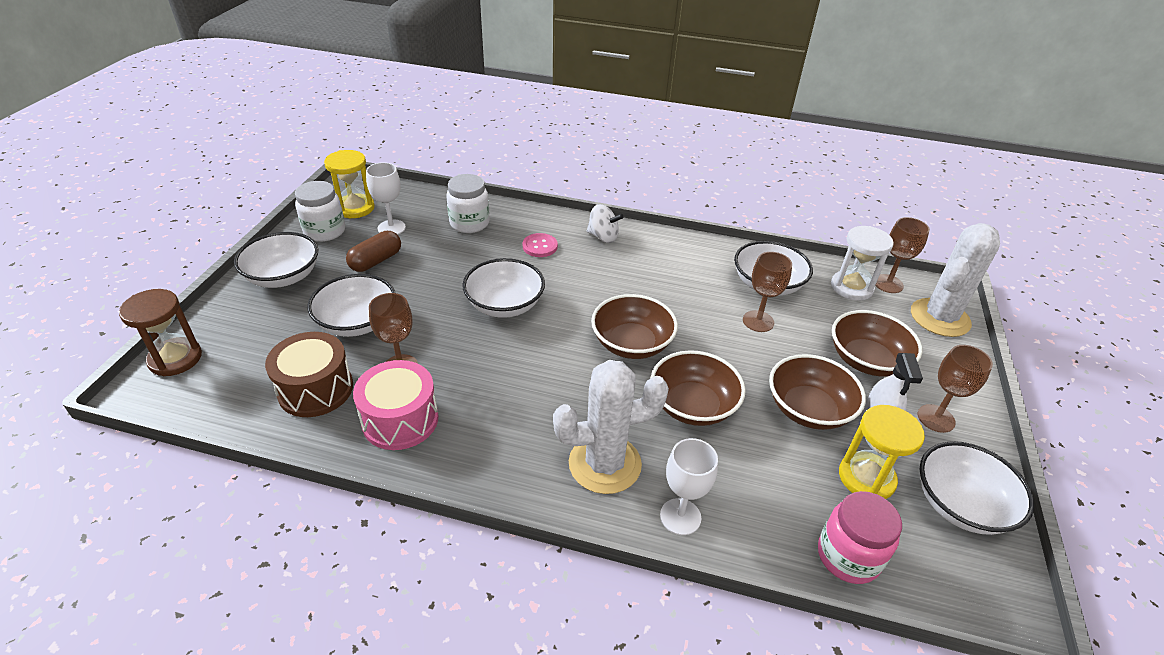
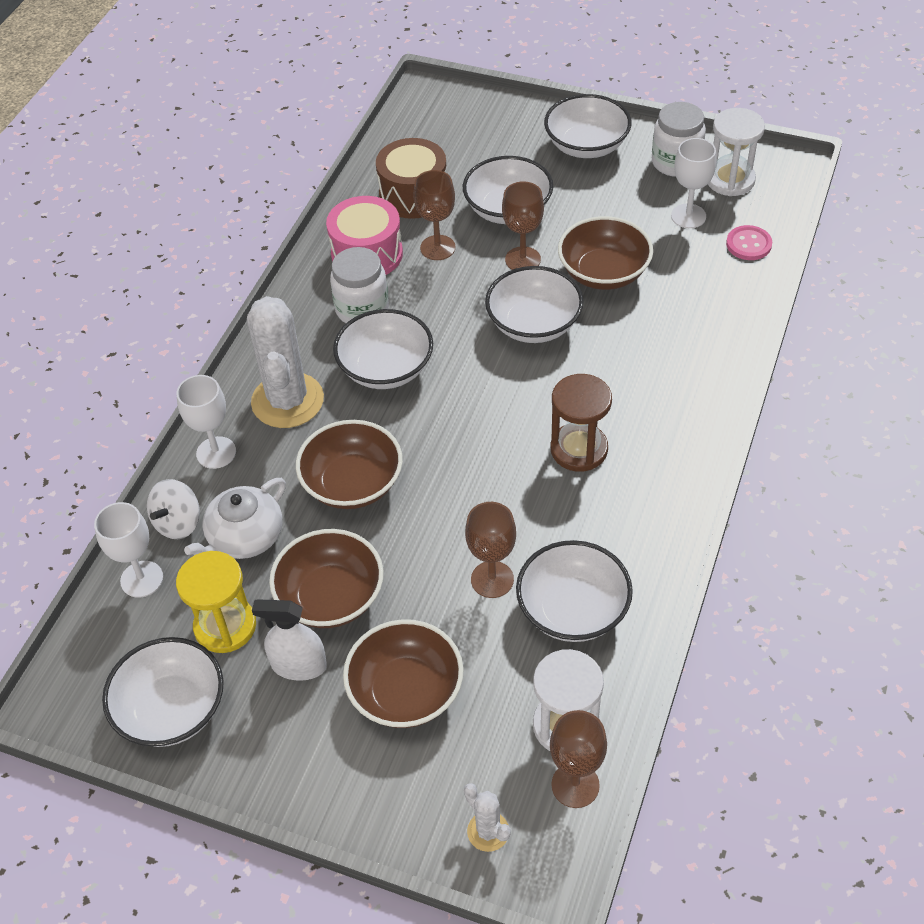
camera: 100 degrees right, 10 degrees up
brown hourglass [119,289,202,376] -> brown hourglass moved to [551,374,612,472]
yellow hourglass [324,150,375,218] -> white hourglass [708,108,765,196]
brown capsule [346,231,401,272] -> none
white jar [446,174,490,233] -> white jar moved to [330,247,389,323]
pink button [523,233,558,257] -> pink button moved to [726,225,772,260]
white spinning top [587,204,623,243] -> white spinning top moved to [147,479,200,539]
brown bowl [591,294,678,359] -> brown bowl moved to [558,216,653,290]
pink jar [818,491,902,584] -> white goblet [94,502,163,598]
white cactus [911,223,1000,337] -> white cactus [464,783,511,852], size x0.46
brown goblet [918,345,993,433] -> brown goblet moved to [502,181,544,270]
none -> white teapot [184,478,286,559]
none -> white bowl [333,309,433,389]

